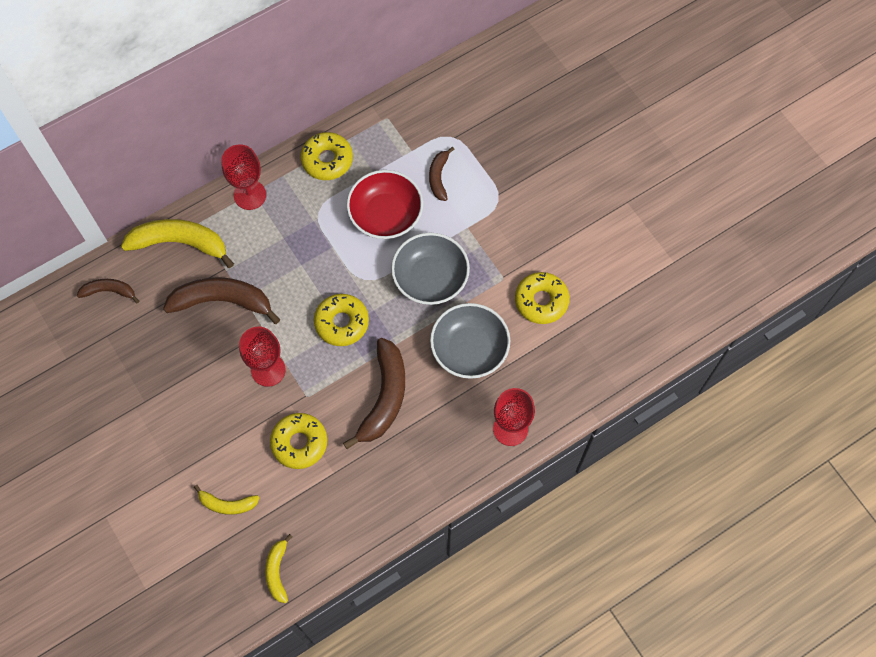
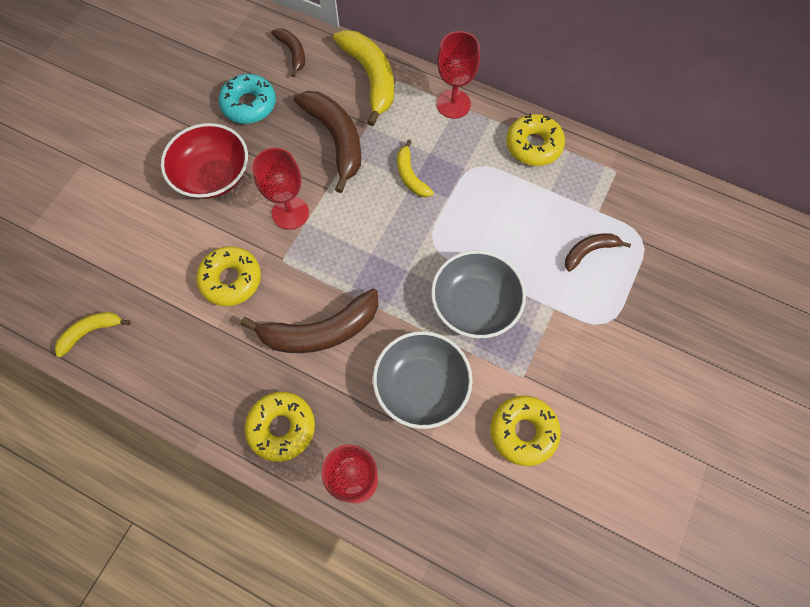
camera: 60 degrees right, 0 degrees up
yellow banana [194,485,260,515] -> yellow banana moved to [397,140,434,197]
yellow donut [314,294,369,346] -> yellow donut moved to [245,392,315,462]
red bowl [346,170,423,239] -> red bowl moved to [161,123,248,199]
none -> turquoise donut [218,74,276,124]

